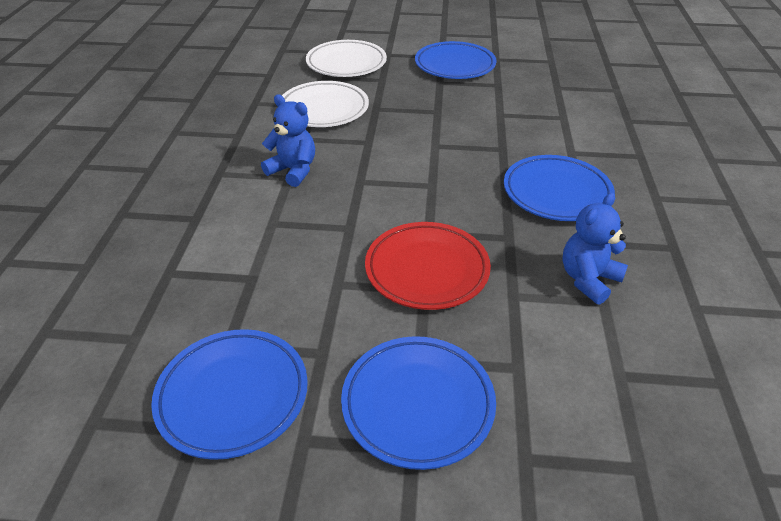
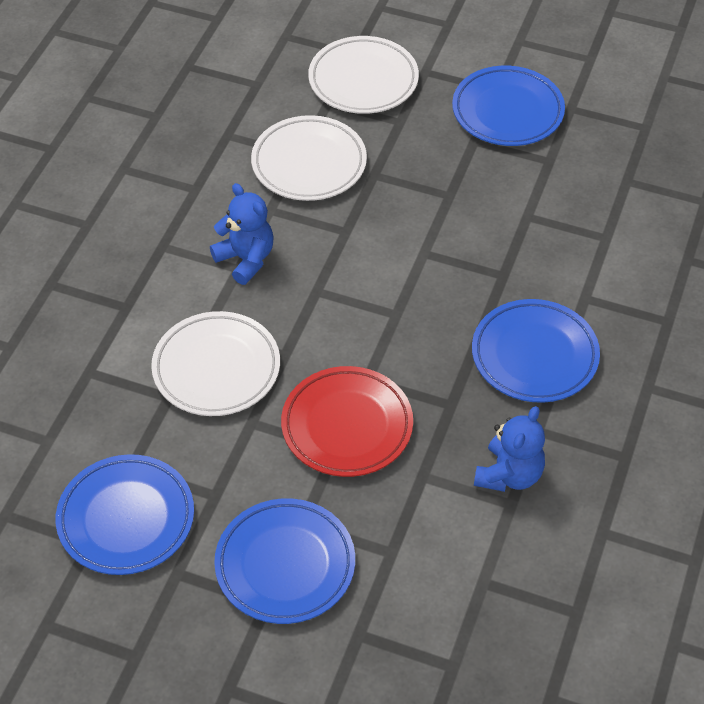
camera: 15 degrees right, 10 degrees up
blue teddy bear [562,193,628,305] -> blue teddy bear turned 150 degrees clockwise [474,406,545,492]
none -> white plate [151,311,280,416]

